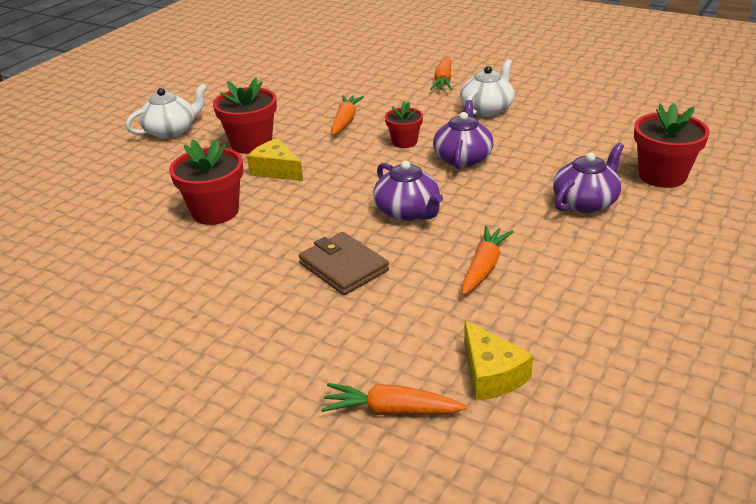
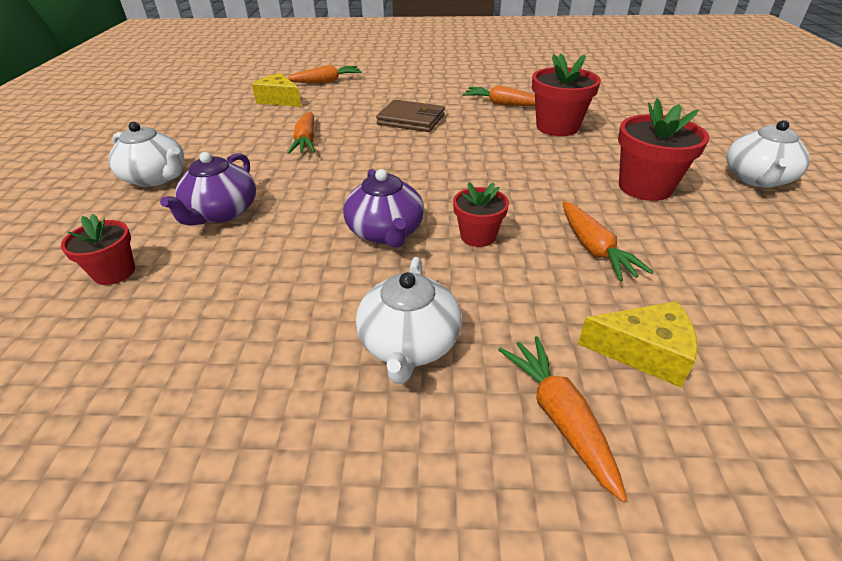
camera: 150 degrees right, 5 degrees up
yellow cheese [247,138,303,181] -> yellow cheese moved to [578,301,698,387]
purple teapot [373,161,443,221] -> none
red flower pot [634,103,710,188] -> red flower pot [61,214,135,285], size x0.61
none -> white teapot [109,122,184,187]
none -> orange carrot [463,85,535,106]

